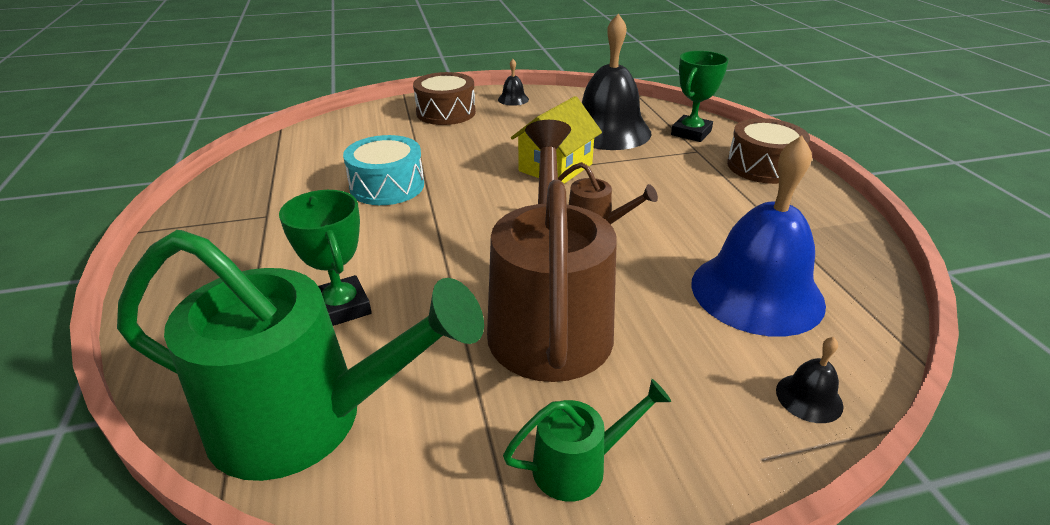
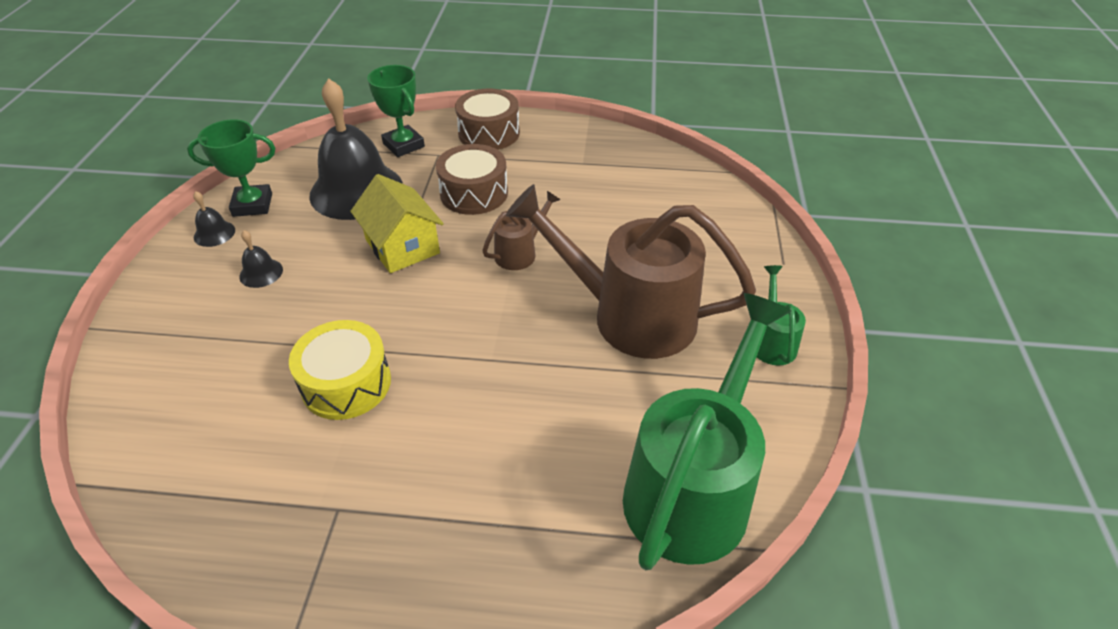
camera: 70 degrees left, 10 degrees up
green trophy [279,190,372,326] -> green trophy moved to [187,119,275,217]
turquoise drum [343,135,424,205] -> yellow drum [289,320,391,420]
brown drum [413,72,476,125] -> brown drum moved to [436,144,508,215]
blue bell [691,136,826,337] -> none
black bell [776,337,843,423] -> black bell moved to [239,230,283,288]

